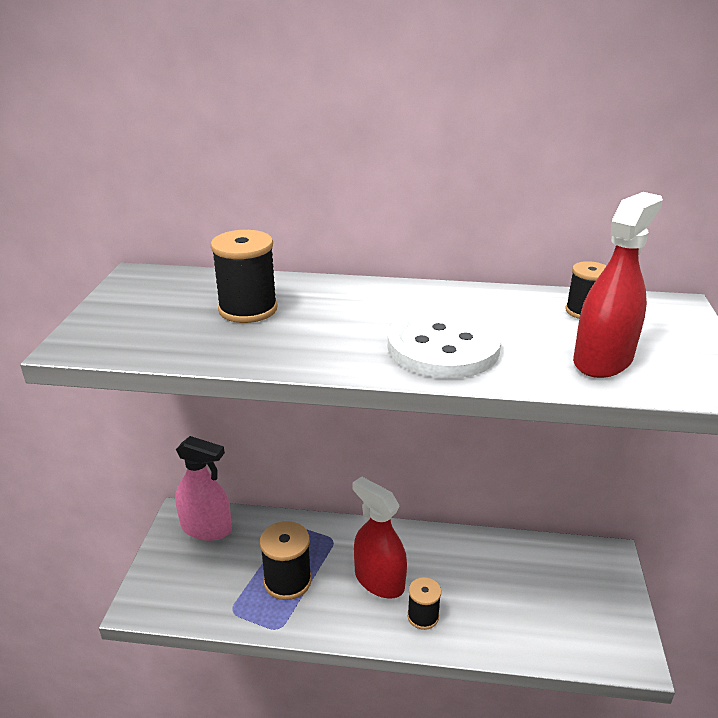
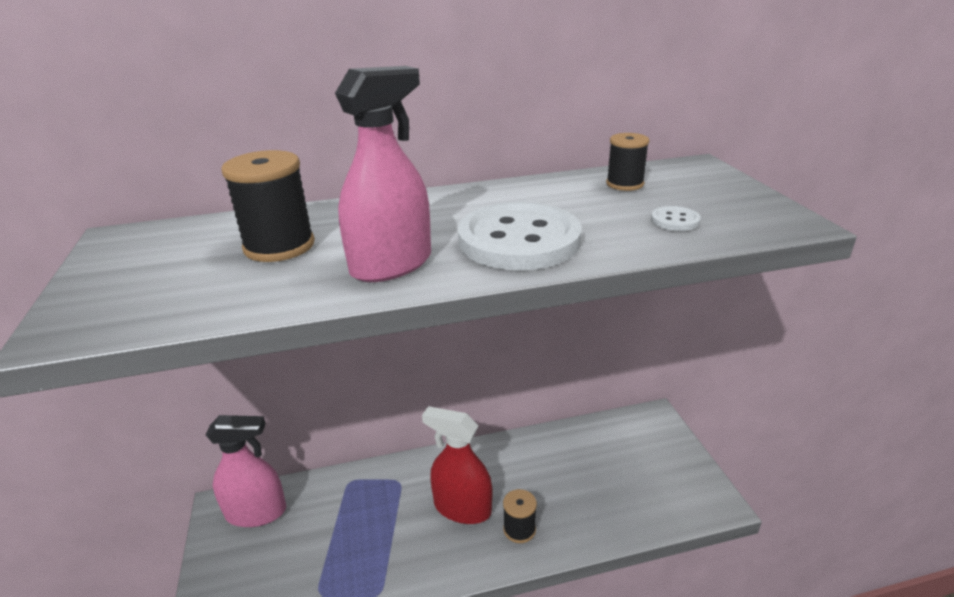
camera: 20 degrees left, 0 degrees up
black spool [260,521,312,600] -> none
red spray bottle [573,192,663,378] -> white button [651,206,701,231]
none -> pink spray bottle [335,66,431,282]

